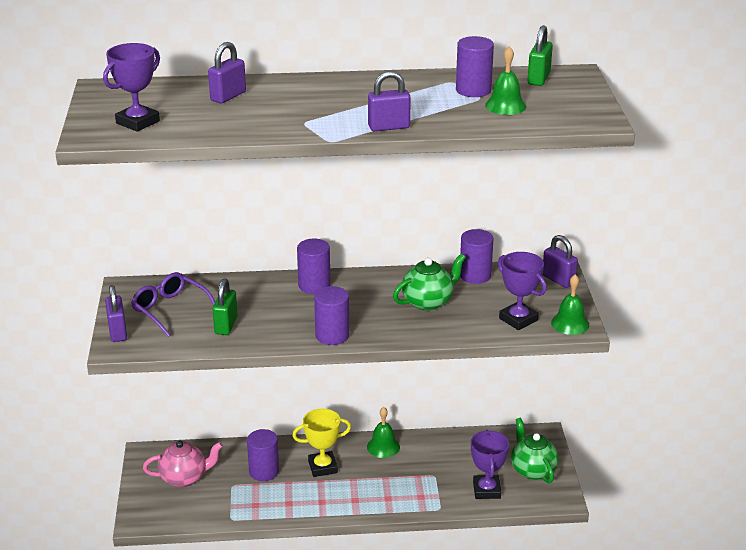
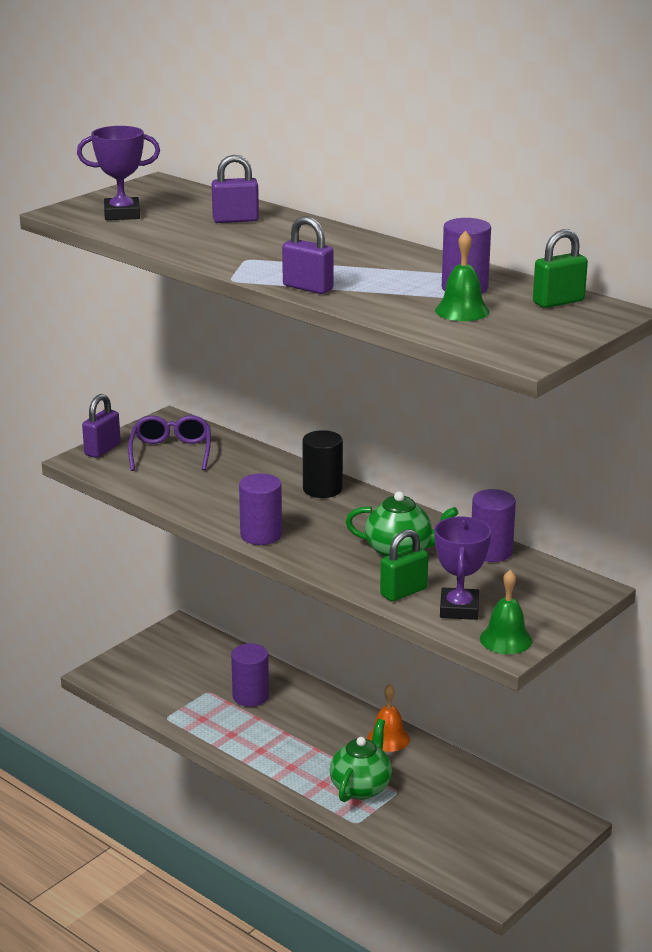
camera: 45 degrees right, 5 degrees down
pink teapot [143,440,223,487] -> none
green padlock [213,278,238,335] -> green padlock moved to [380,529,428,601]
yellow trophy [292,409,351,477] -> none
purple cylinder [297,239,331,294] -> black cylinder [302,430,343,498]
green bell [367,407,400,458] -> orange bell [367,684,410,752]
purple trophy [471,430,509,499] -> none
green teapot [511,418,559,483] -> green teapot moved to [330,719,392,802]
purple padlock [542,235,578,288] -> none

